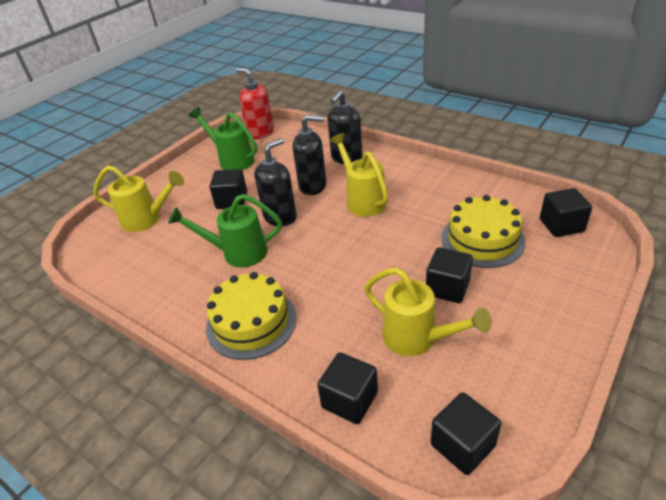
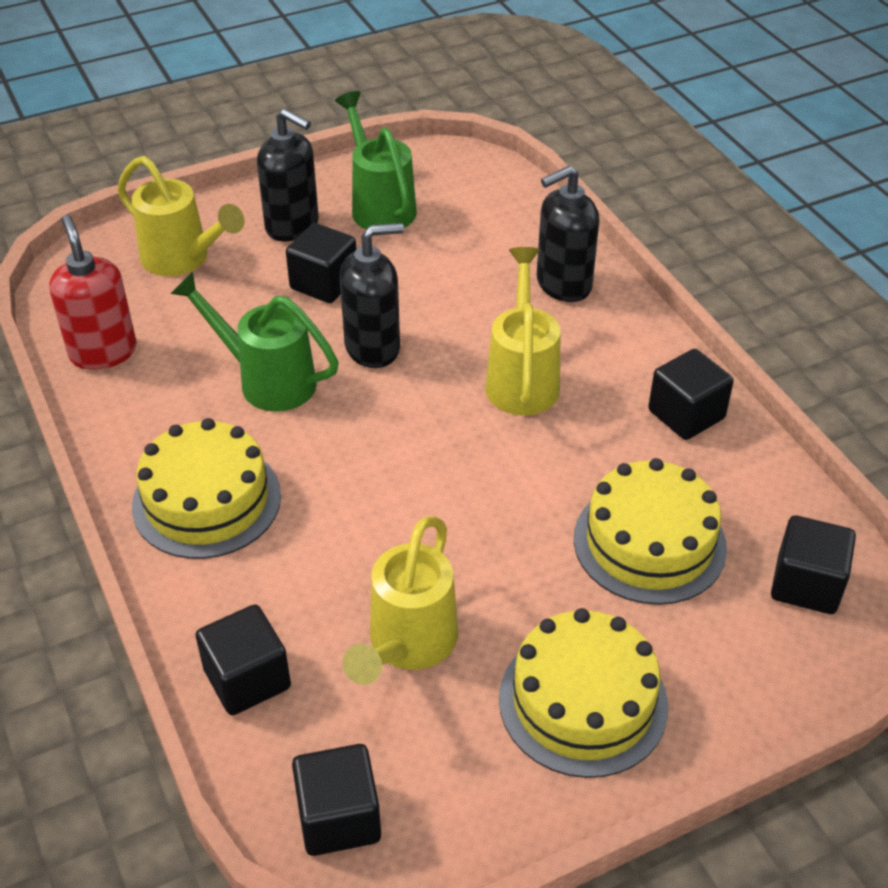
camera: 25 degrees right, 5 degrees up
red soap dispenser [236,68,274,139] -> red soap dispenser moved to [49,215,137,370]
black soap dispenser [293,115,327,195] -> black soap dispenser moved to [257,108,319,242]
yellow watering can [364,268,492,356] -> yellow watering can turned 45 degrees clockwise [342,516,458,685]
black cube [426,247,473,303] -> black cube moved to [648,349,734,440]
none -> yellow cake [499,608,668,778]

